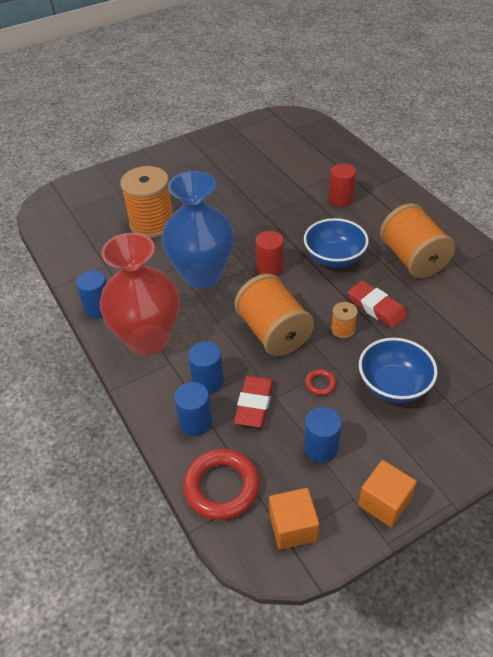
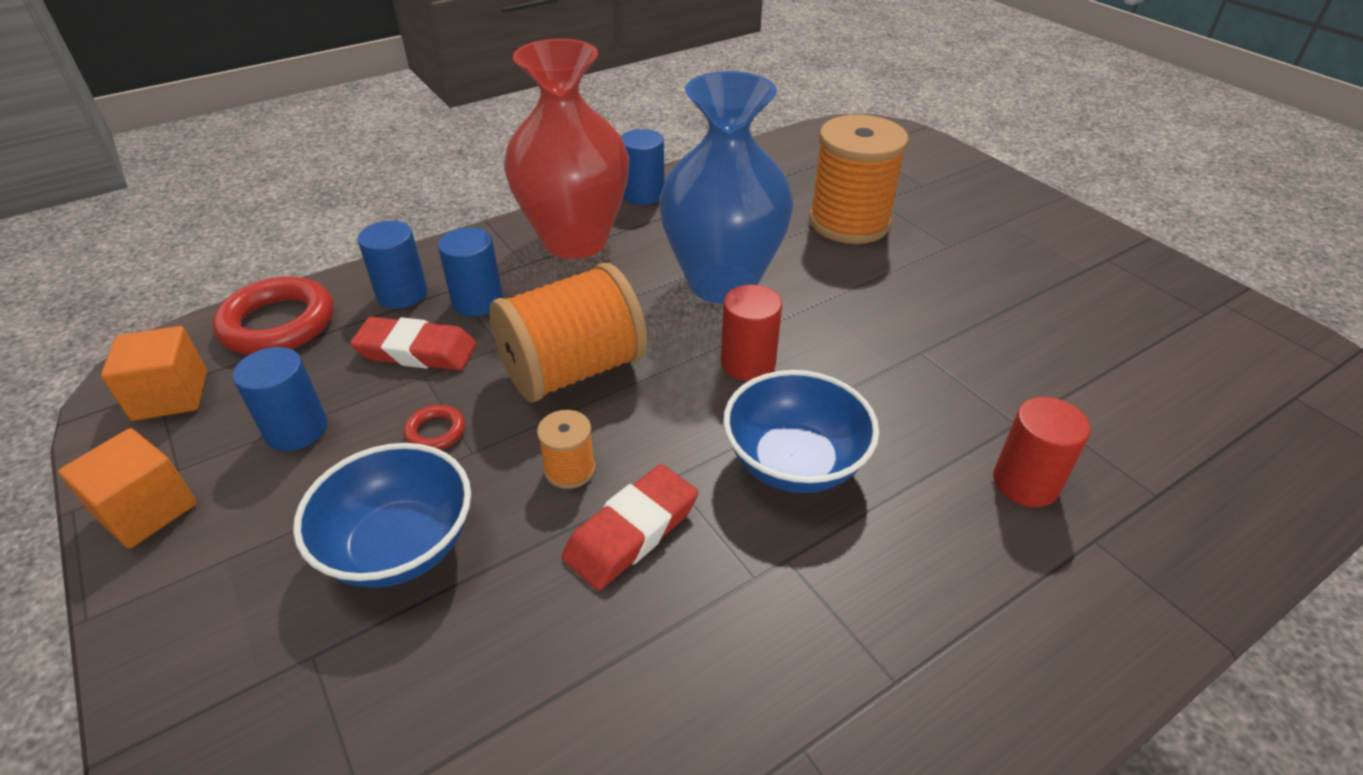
camera: 85 degrees right, 5 degrees down
orange spool [380,203,455,278] -> none

